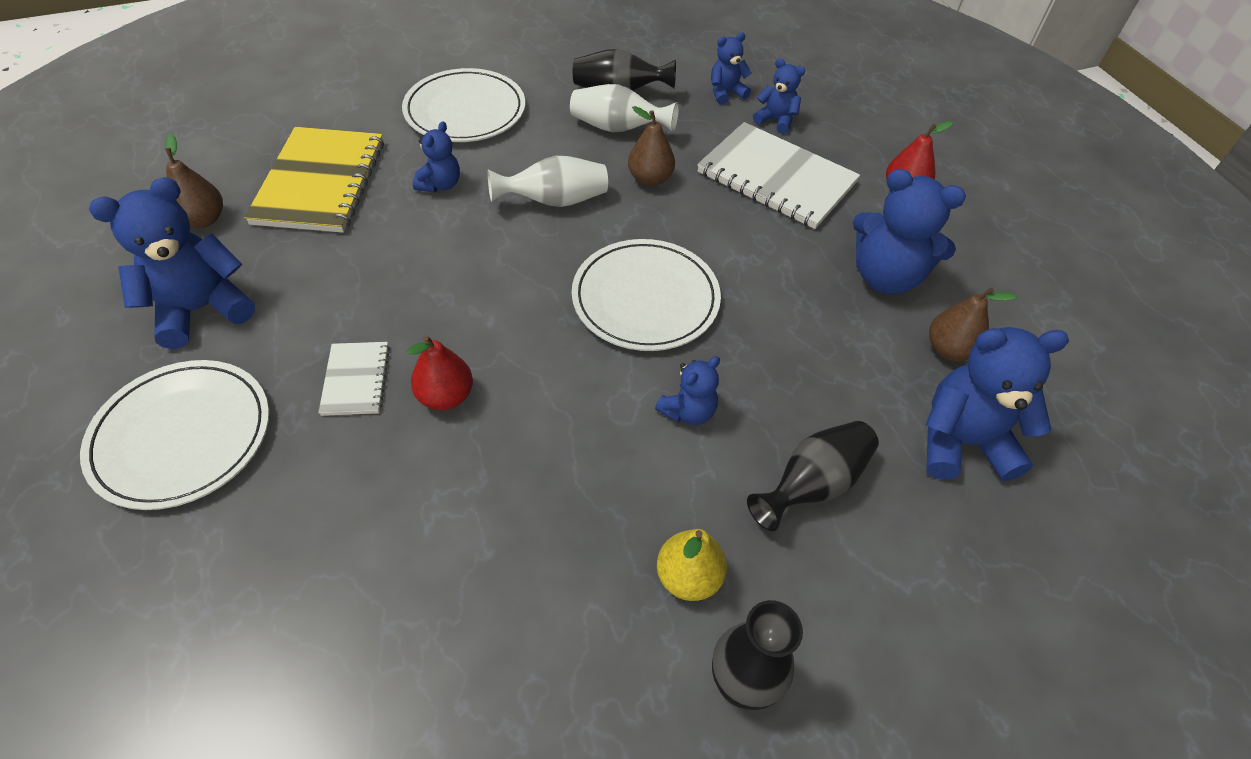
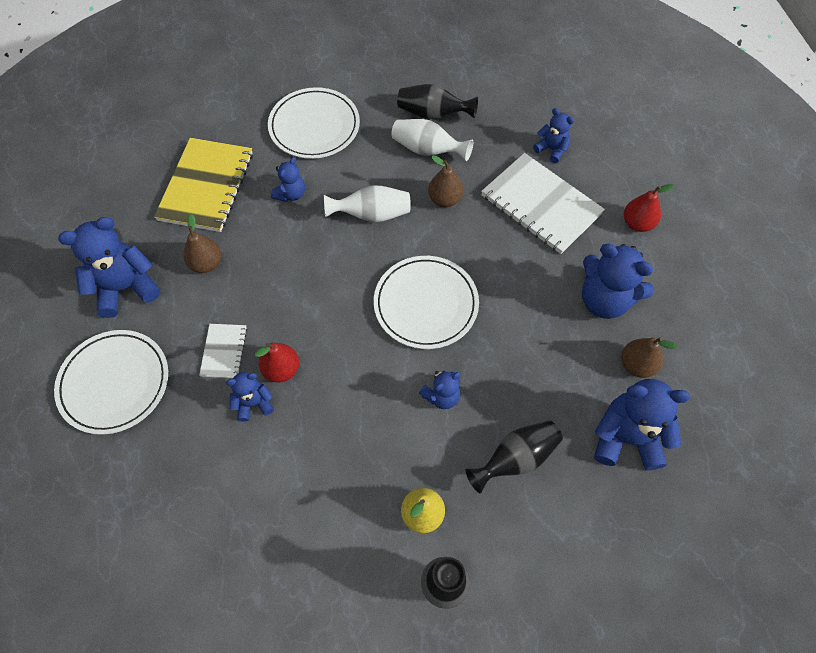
camera: 10 degrees right, 10 degrees up
brown pear [165,134,223,228] -> brown pear moved to [183,214,222,273]
blue teddy bear [711,32,752,105] -> blue teddy bear moved to [226,372,274,422]

